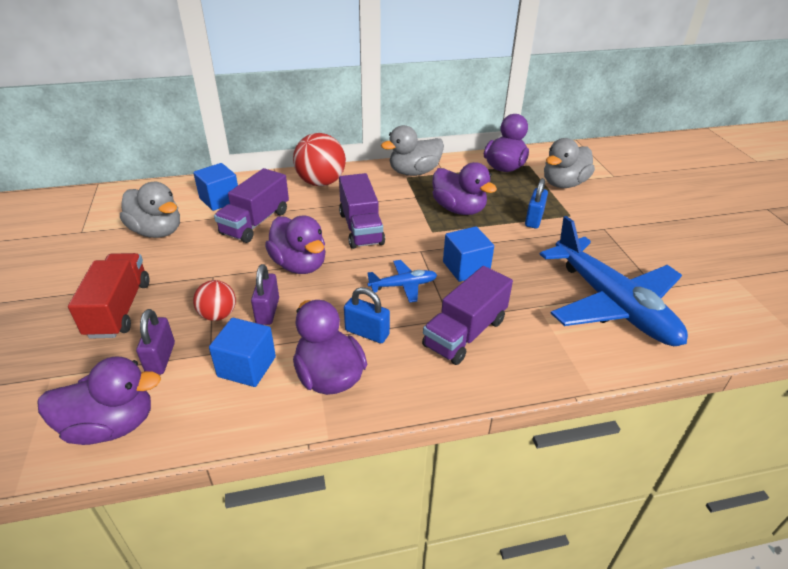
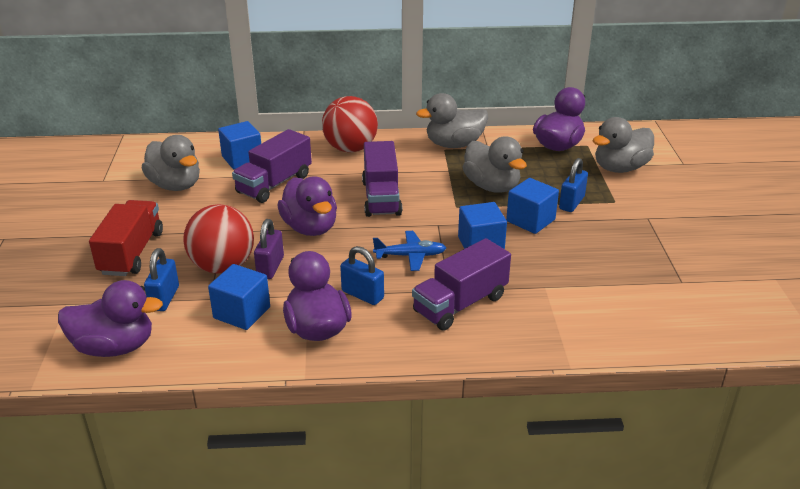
camera: 10 degrees right, 5 degrees down
purple padlock [136,309,175,375] -> blue padlock [144,248,179,311]
red ball [193,280,236,321] -> red ball [183,204,254,274], size x1.73
purple duck [432,162,497,215] -> grey duck [463,136,527,192]
blue plane [540,216,688,346] -> none
none -> blue cube [506,178,559,234]

